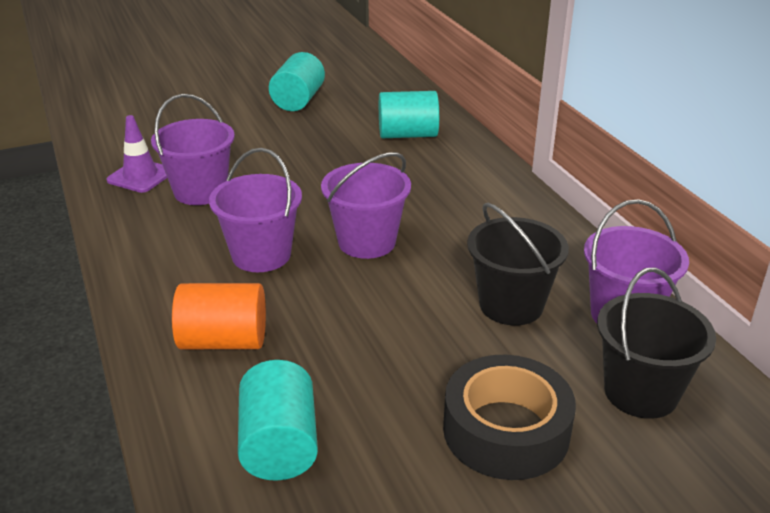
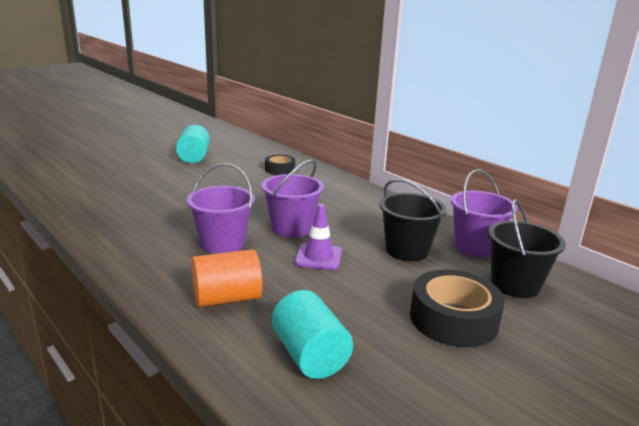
camera: 20 degrees left, 10 degrees down
purple traffic cone [106,115,167,193] -> purple traffic cone moved to [294,204,342,270]
purple bucket [151,94,235,205] -> none
turquoise cylinder [379,91,439,138] -> black tape [265,155,295,175]

